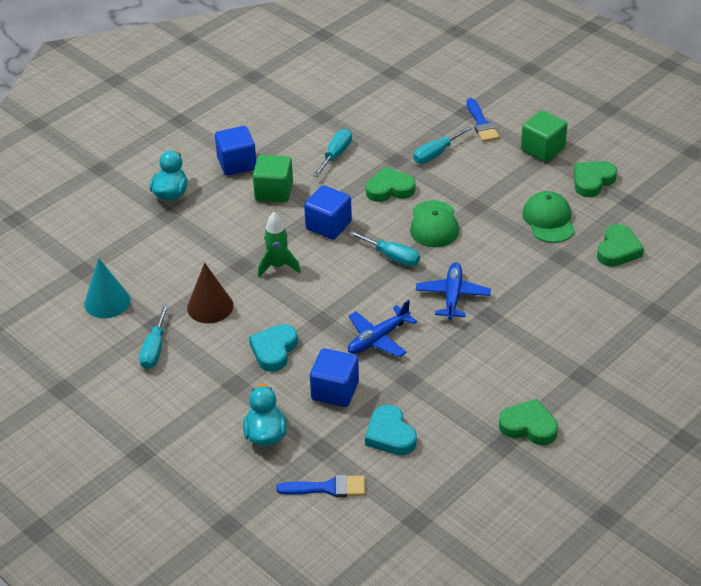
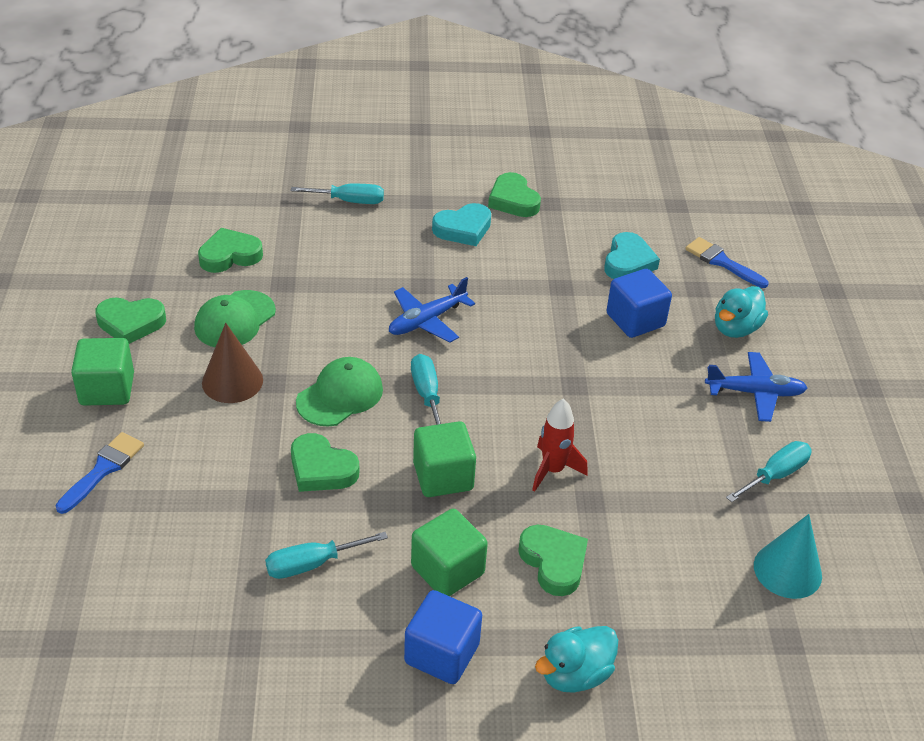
camera: 140 degrees left, 0 degrees up
brown cone [187,263,233,323] -> brown cone moved to [202,323,263,403]
turquoise heart [249,324,298,372] -> turquoise heart moved to [432,203,491,246]
green rocket [258,212,301,277] -> red rocket [532,398,588,492]
blue cube [304,185,352,240] -> green cube [413,421,476,497]
blue plane [348,300,417,357] -> blue plane moved to [705,352,807,422]
turquoise screwdriver [413,126,472,164] -> turquoise screwdriver moved to [291,184,384,204]
none -> green heart [518,524,588,596]

